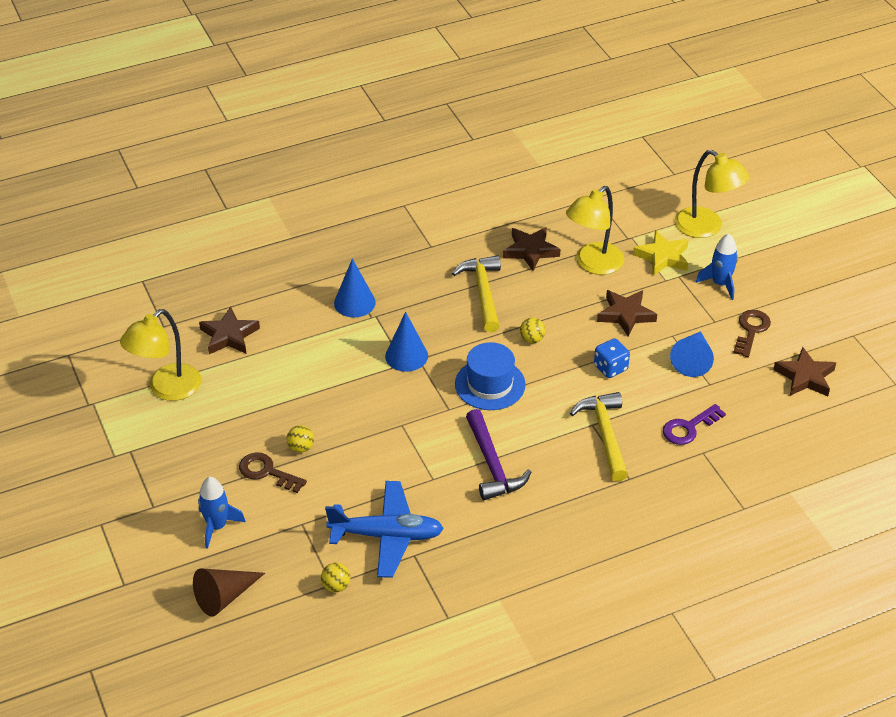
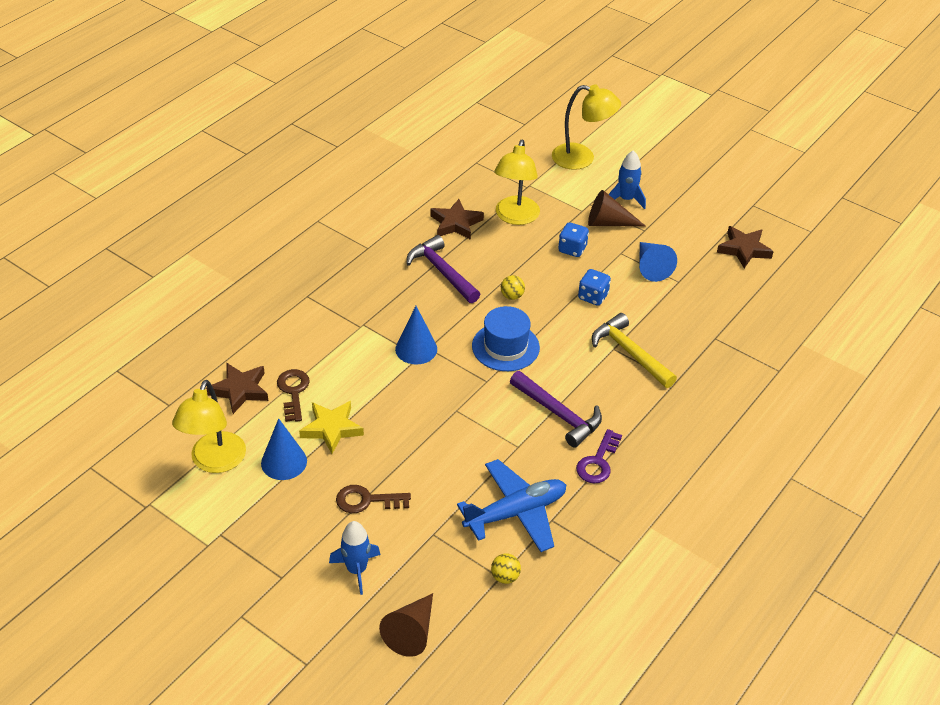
camera: 30 degrees left, 0 degrees up
yellow ball [287,425,314,453] -> none
blue cone [334,258,376,317] -> blue cone moved to [261,418,307,480]
yellow hammer [452,256,501,332] -> purple hammer [406,235,480,303]
brown star [597,290,657,337] -> blue dice [558,222,589,257]
yellow star [633,230,688,276] -> yellow star moved to [299,401,364,454]
purple key [663,404,726,445] -> purple key moved to [576,429,622,483]
brown key [733,310,771,357] -> brown key moved to [277,369,310,422]
none -> brown cone [588,190,646,227]

